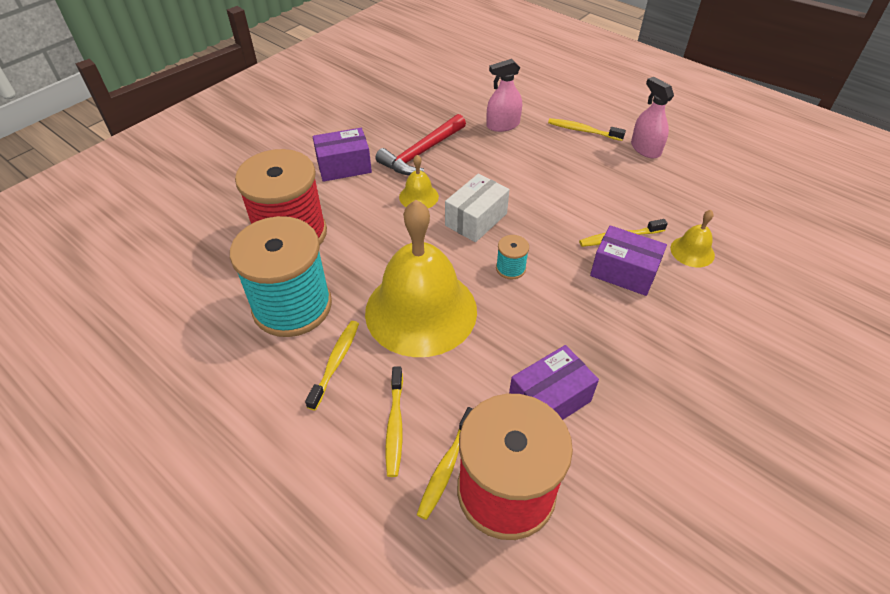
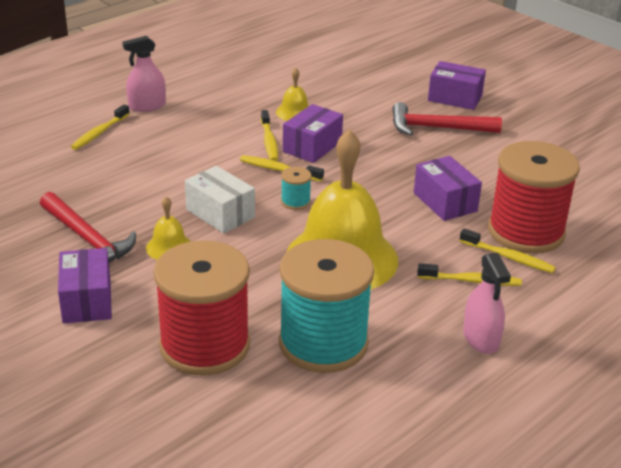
camera: 85 degrees left, 15 degrees down
yellow toothbrush [305,321,359,411] -> yellow toothbrush moved to [240,155,324,182]
pink spray bottle [486,59,522,132] -> pink spray bottle moved to [463,253,511,354]
none -> red hammer [392,102,502,136]
none -> purple box [428,61,486,110]

